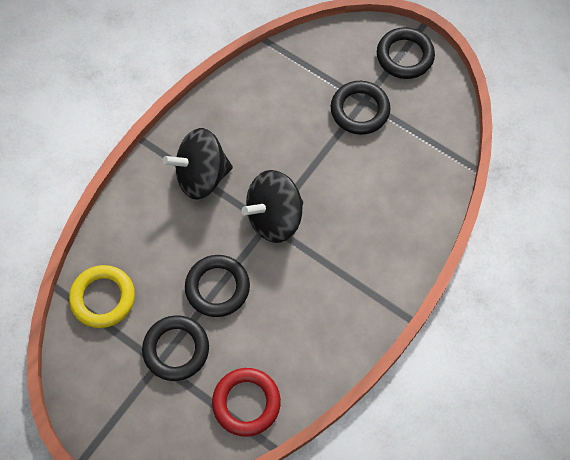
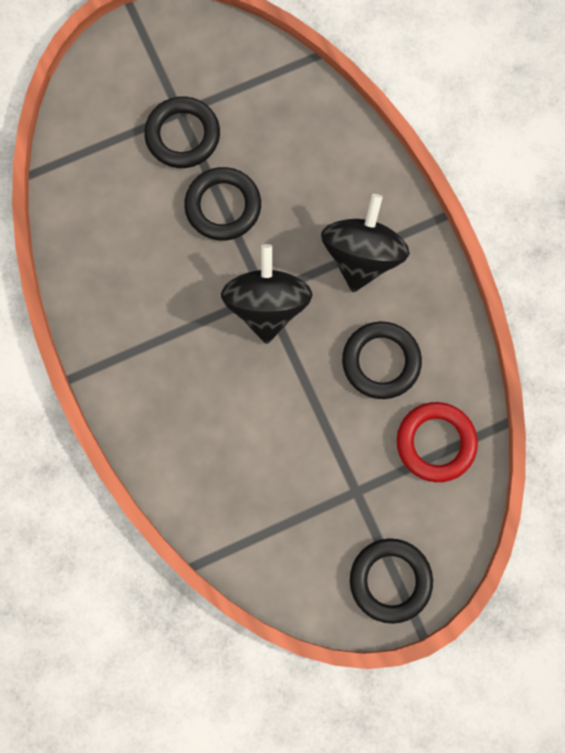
camera: 120 degrees right, 10 degrees up
yellow ring [69,265,135,328] -> none
red ring [212,368,281,437] -> red ring moved to [397,402,478,482]
black ring [331,81,390,135] -> black ring moved to [342,321,422,399]

